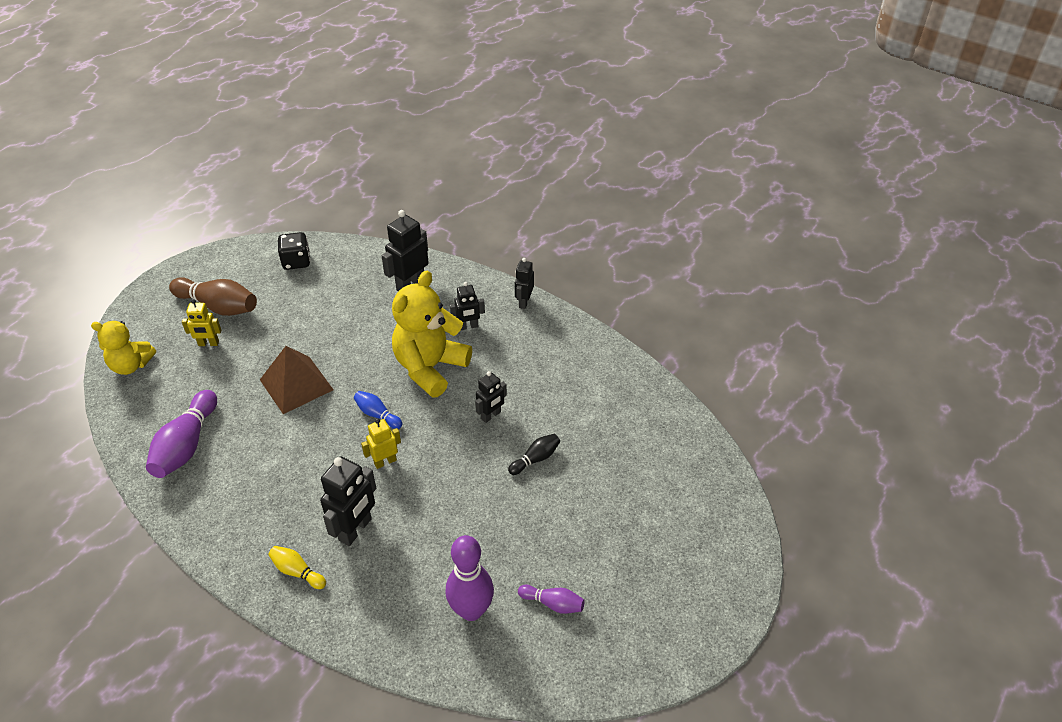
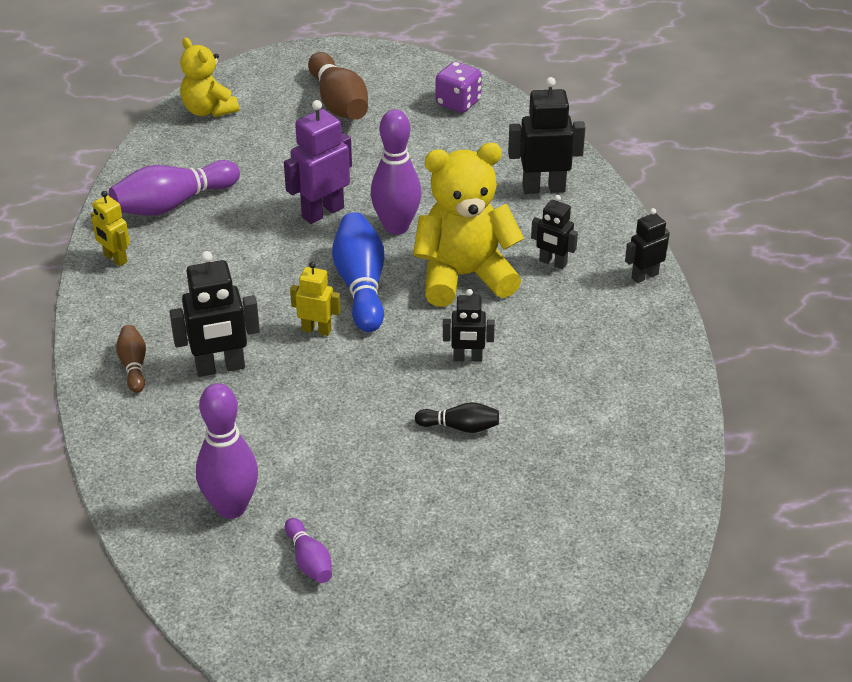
camera: 45 degrees right, 5 degrees down
yellow robot [182,299,221,346] -> yellow robot moved to [91,191,130,266]
brown pyramid [260,346,334,414] -> purple robot [284,100,352,224]
yellow bowling pin [269,546,326,589] -> brown bowling pin [116,325,146,393]
black dice [278,232,310,270] -> purple dice [435,61,482,113]
blue bowling pin [354,391,402,429] -> blue bowling pin [332,212,384,332], size x1.89
none -> purple bowling pin [371,109,421,235]

